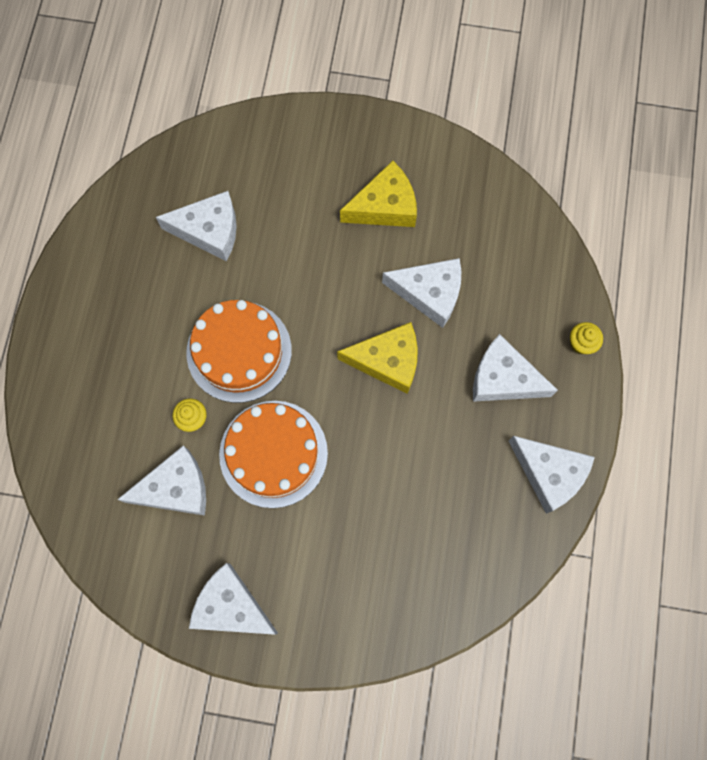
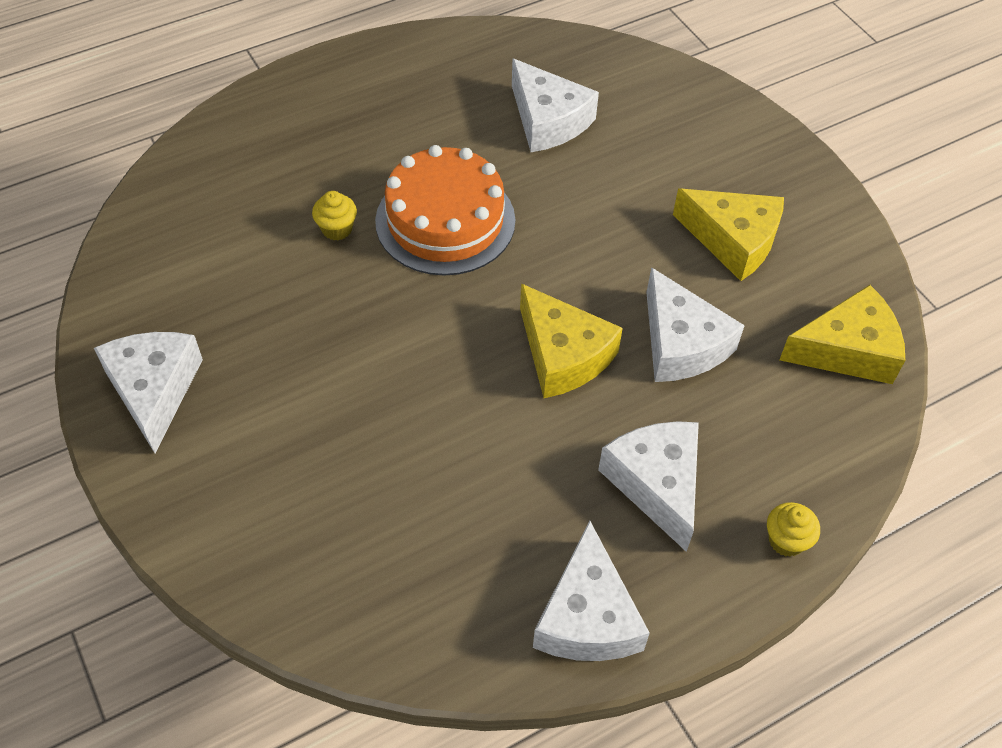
camera: 50 degrees right, 20 degrees down
white cheese [117,445,206,516] -> none
orange cake [219,401,328,508] -> none
none -> yellow cheese [779,285,905,384]

